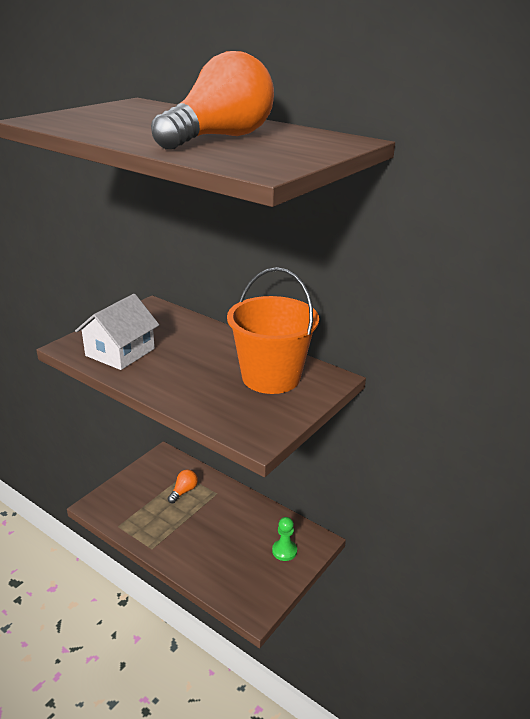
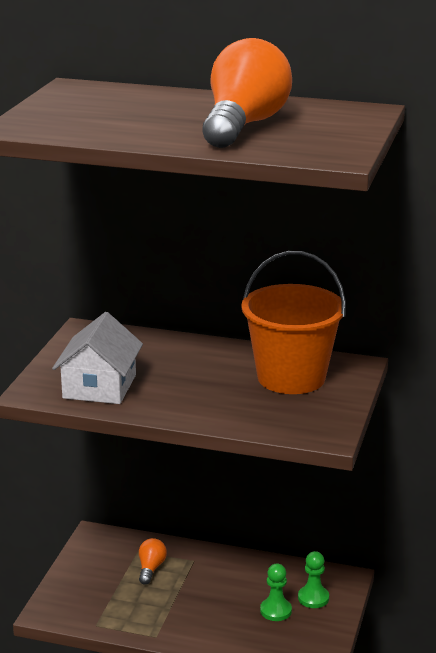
camera: 20 degrees left, 5 degrees down
none -> green pawn [260,564,292,621]

